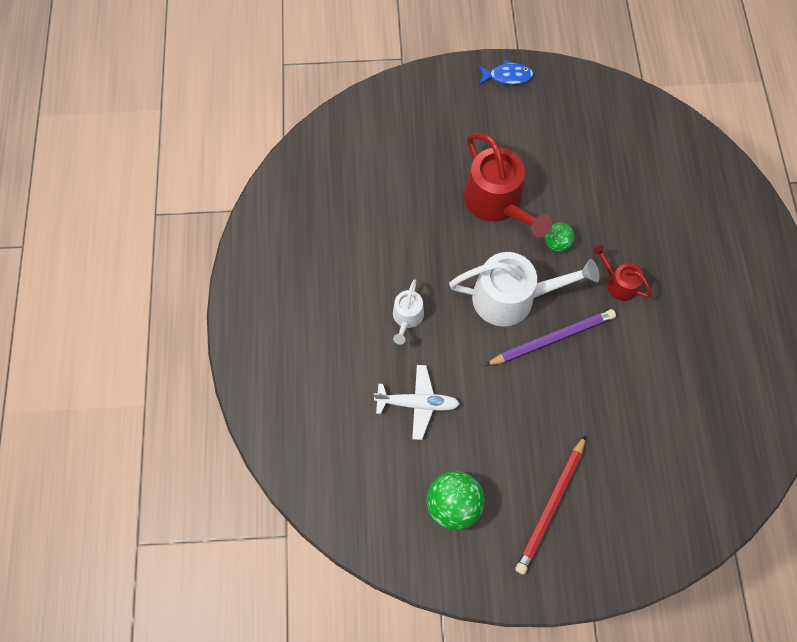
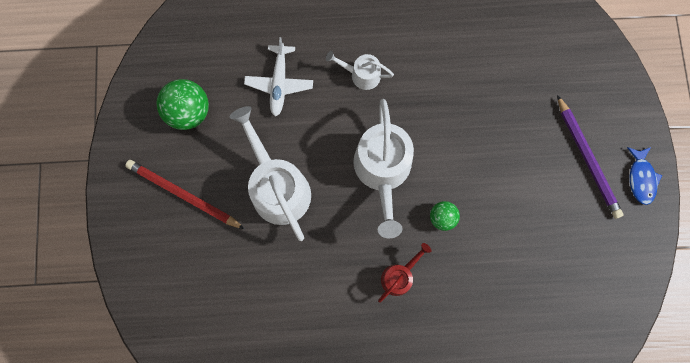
camera: 90 degrees right, 10 degrees up
red watering can [464,133,552,237] -> none
purple pencil [484,309,616,366] -> purple pencil moved to [557,95,623,219]
none -> white watering can [229,106,311,241]

